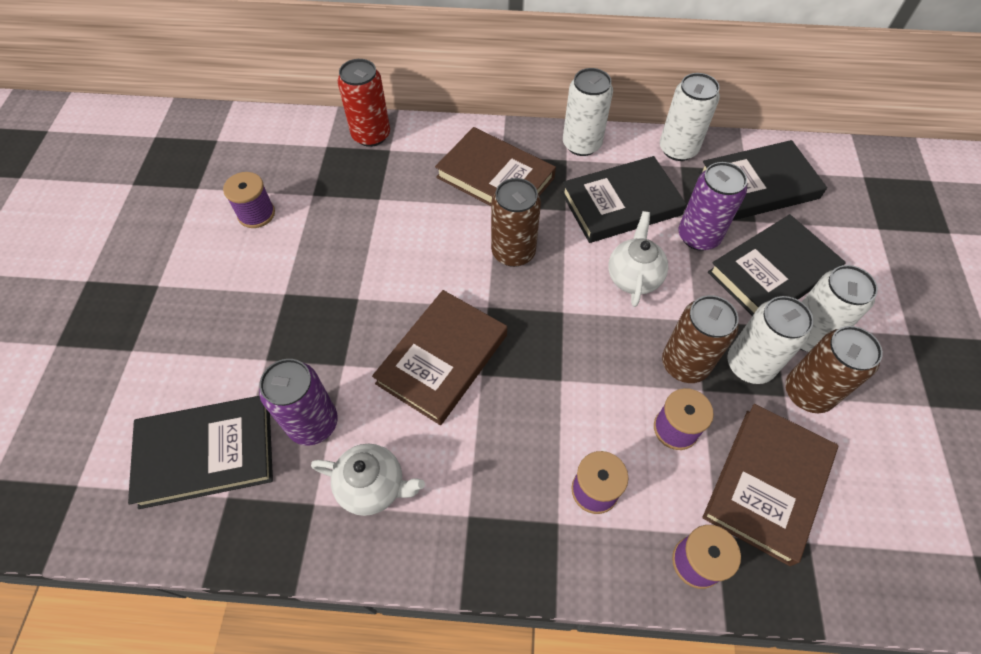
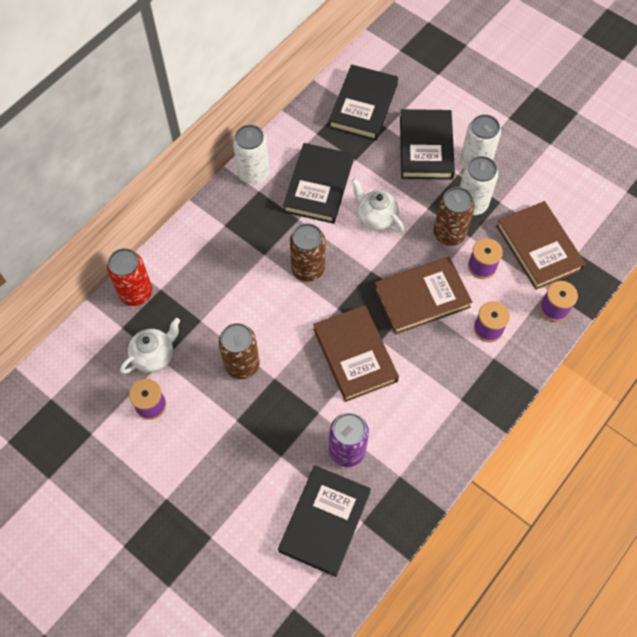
camera: 55 degrees left, 5 degrees up
white teapot [311,444,425,516] -> white teapot moved to [120,318,180,374]
brown book [435,127,556,206] -> brown book moved to [374,257,473,334]
white can [660,73,720,161] -> none
purple can [679,162,747,251] -> none
brown can [785,326,883,413] -> brown can moved to [218,323,260,379]

